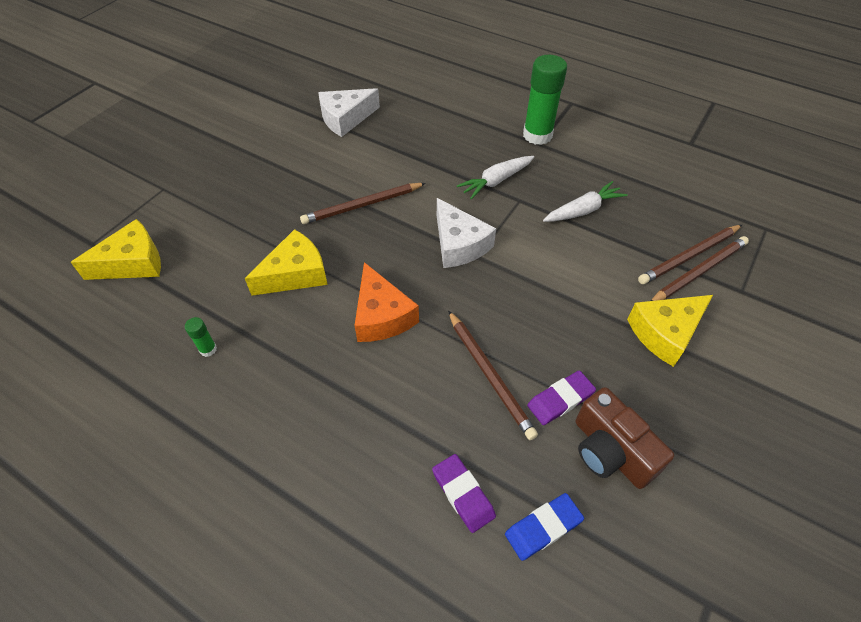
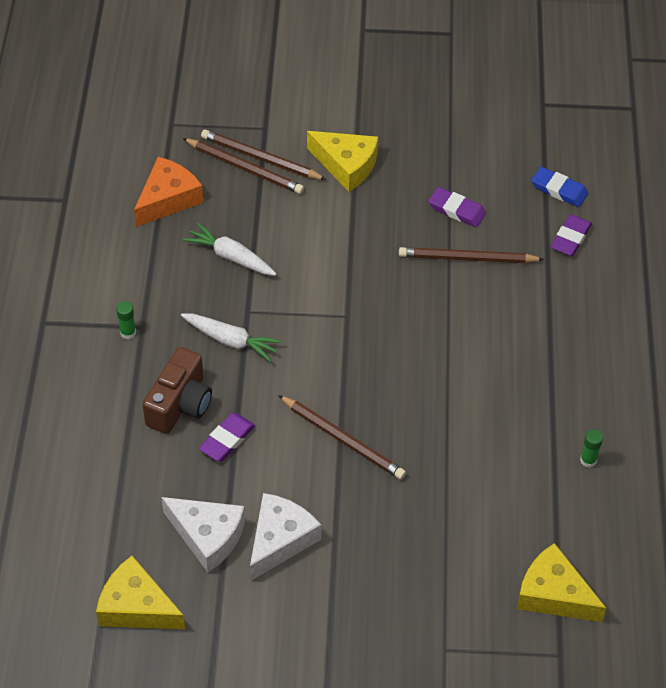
camera: 120 degrees left, 0 degrees up
yellow cheese [245,229,328,296] -> yellow cheese moved to [96,556,185,629]
orange cheese [354,262,419,342] -> orange cheese moved to [134,157,203,227]
white cheese [437,198,496,268] -> white cheese moved to [250,493,321,580]
brown pencil [448,310,538,440] -> brown pencil turned 120 degrees counterclockwise [399,247,544,263]
green glue stick [523,55,567,145] -> green glue stick [116,301,136,339], size x0.43
brown camera [576,387,674,489] -> brown camera moved to [142,347,212,434]
none -> purple eraser [199,413,255,461]

